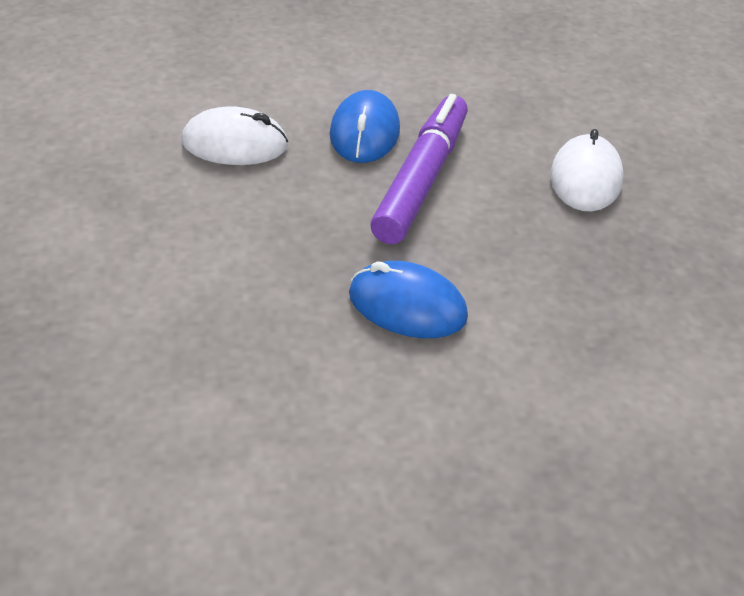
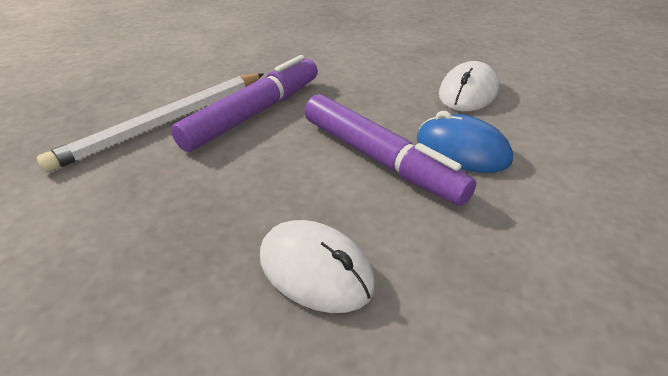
camera: 120 degrees right, 5 degrees down
blue mouse [349,261,468,338] -> purple marker [171,55,318,152]
none -> white pencil [37,73,264,172]

